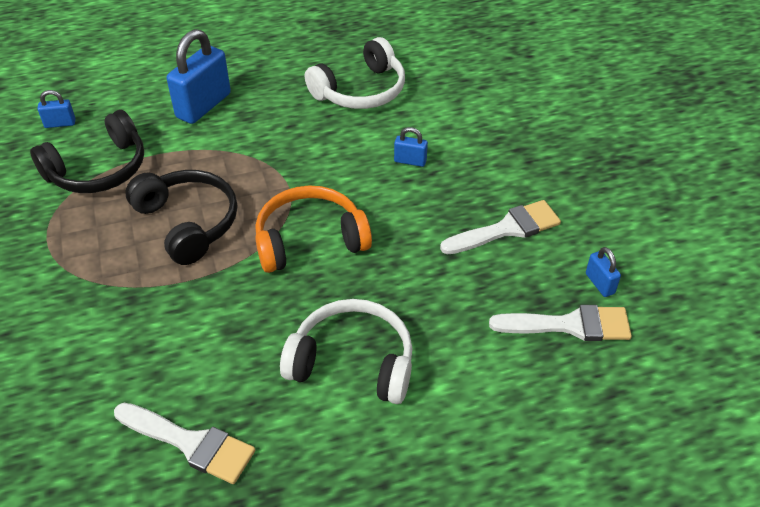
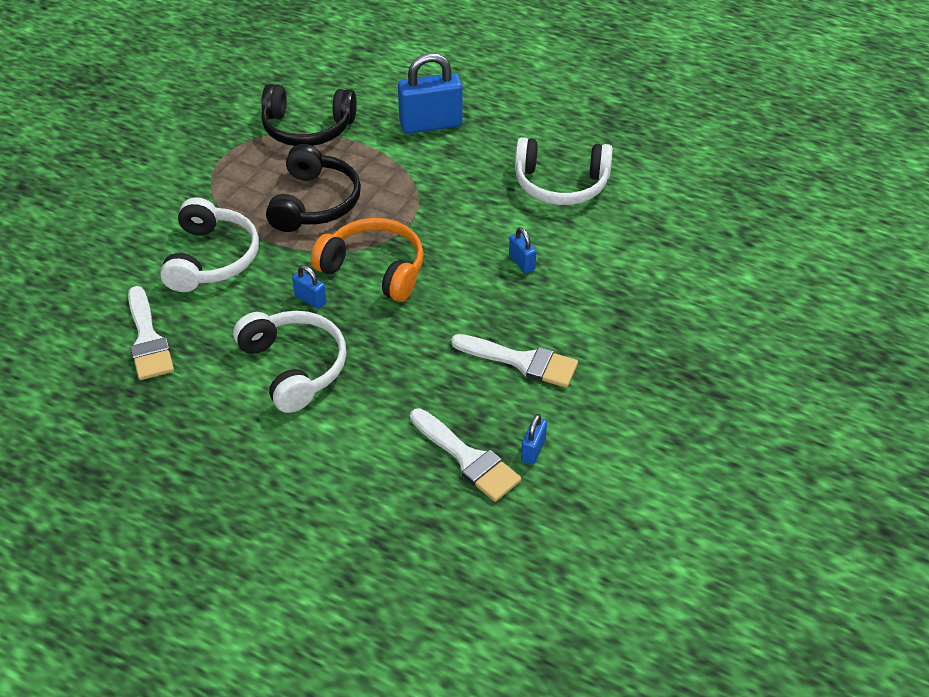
camera: 45 degrees right, 0 degrees up
blue padlock [37,90,76,128] -> blue padlock moved to [292,265,327,309]
none -> white headphones [160,197,259,292]

